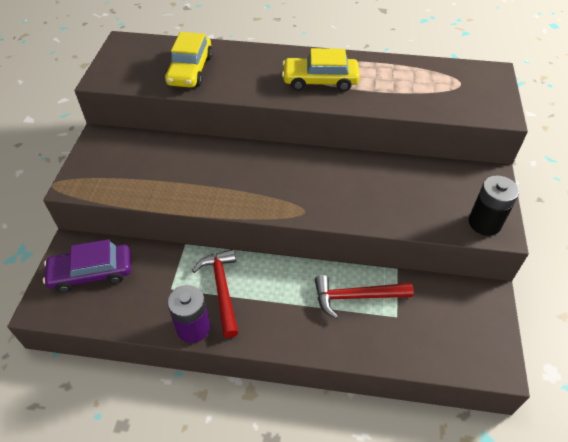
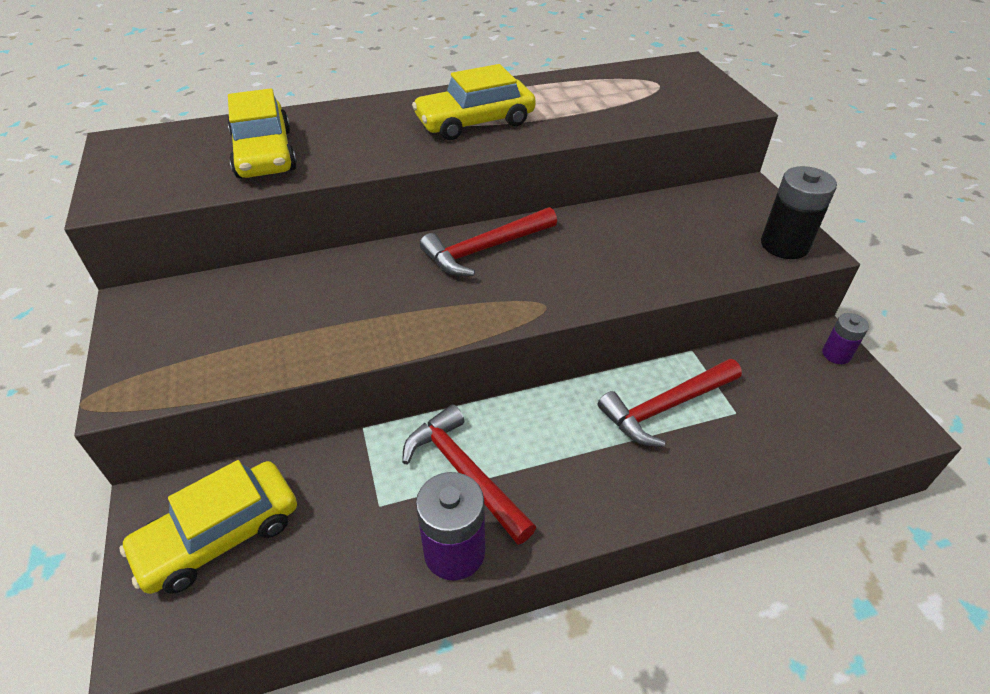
camera: 25 degrees left, 5 degrees down
purple car [43,239,131,293] -> yellow car [119,460,297,594]
none -> red hammer [420,207,557,276]
none -> purple battery [822,313,869,364]

